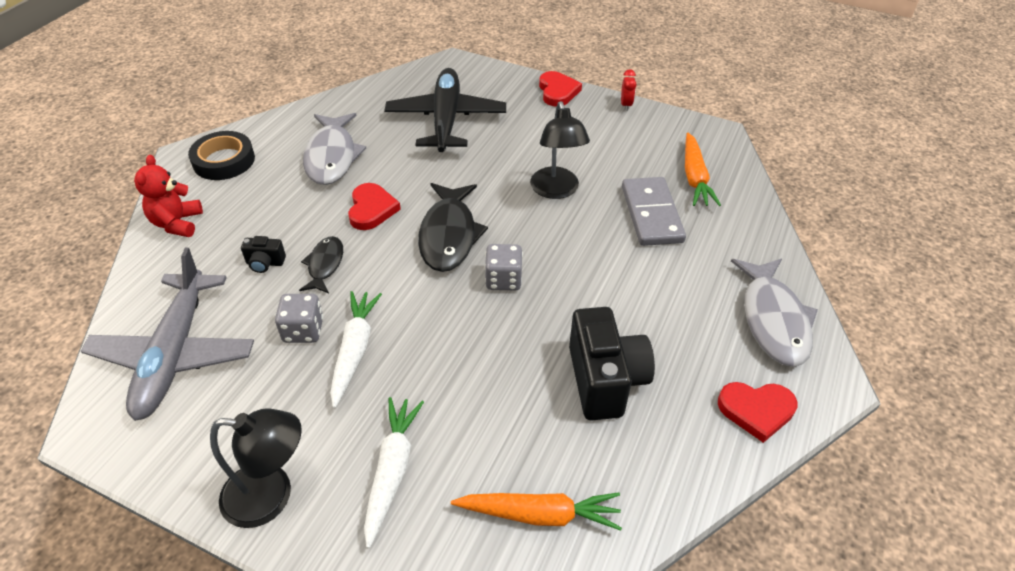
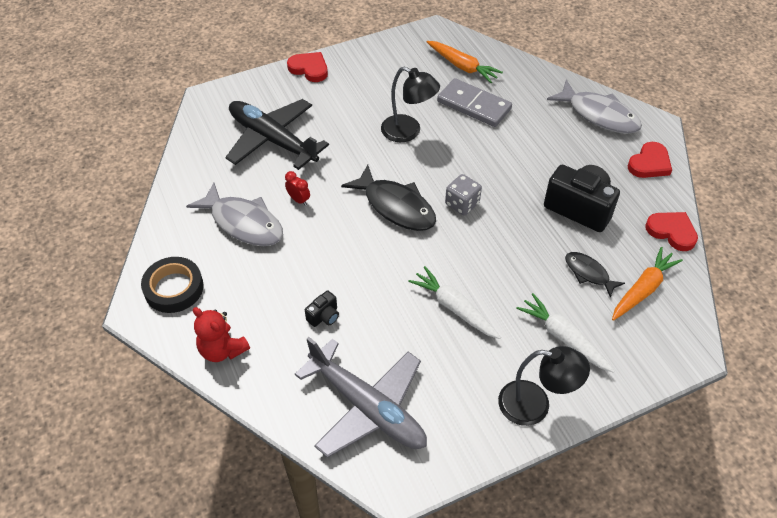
camera: 50 degrees left, 5 degrees up
black lamp [210,409,302,528] -> black lamp turned 60 degrees clockwise [498,346,590,426]
grey dice [275,294,323,343] -> none
black fish [299,236,343,293] -> black fish moved to [565,252,625,298]
red heart [348,183,401,230] -> red heart moved to [645,212,698,251]
red clock [621,69,636,111] -> red clock moved to [285,171,310,206]

